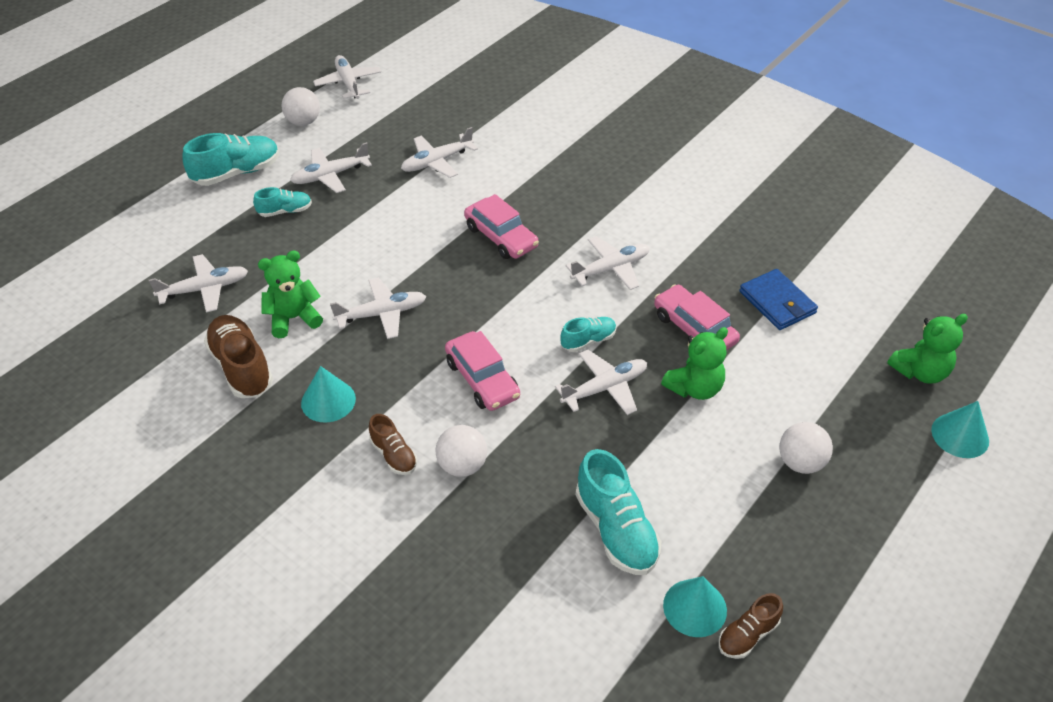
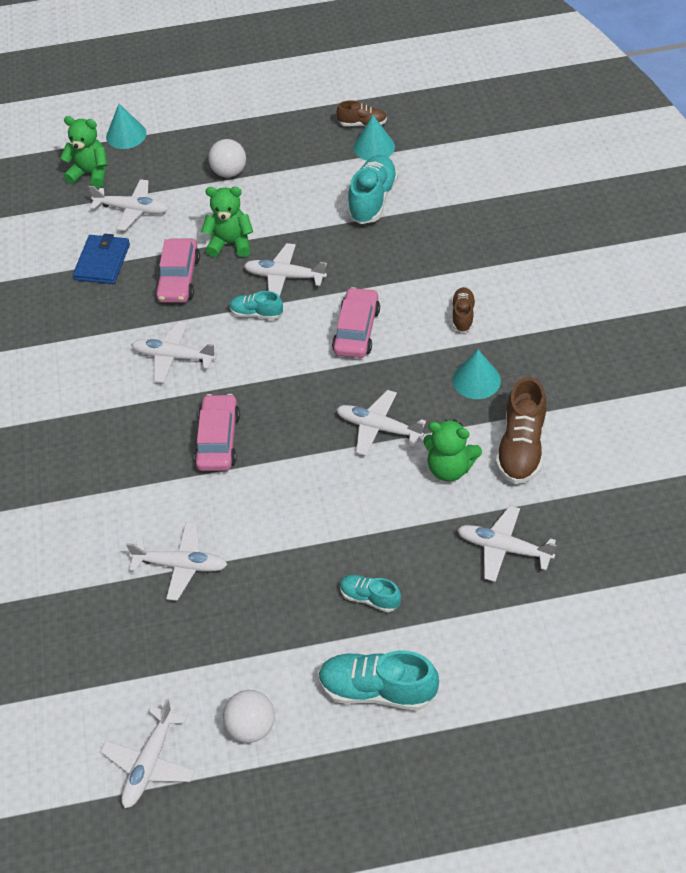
camera: 135 degrees left, 5 degrees up
white plane [290,142,372,193] -> white plane moved to [89,179,168,231]
white ball [436,425,487,477] -> none

